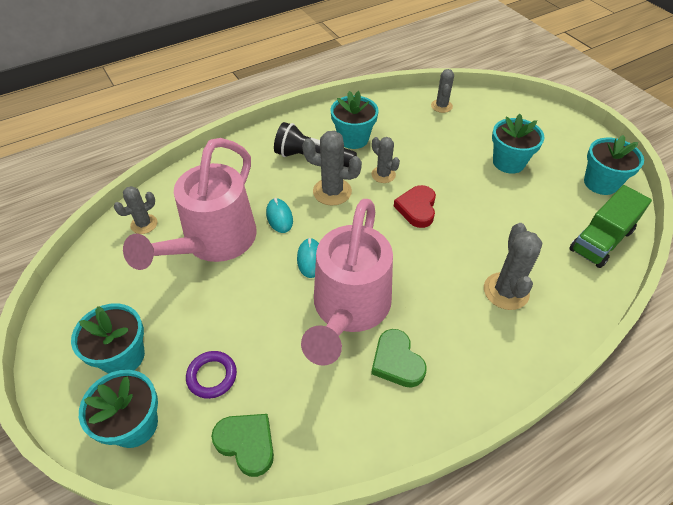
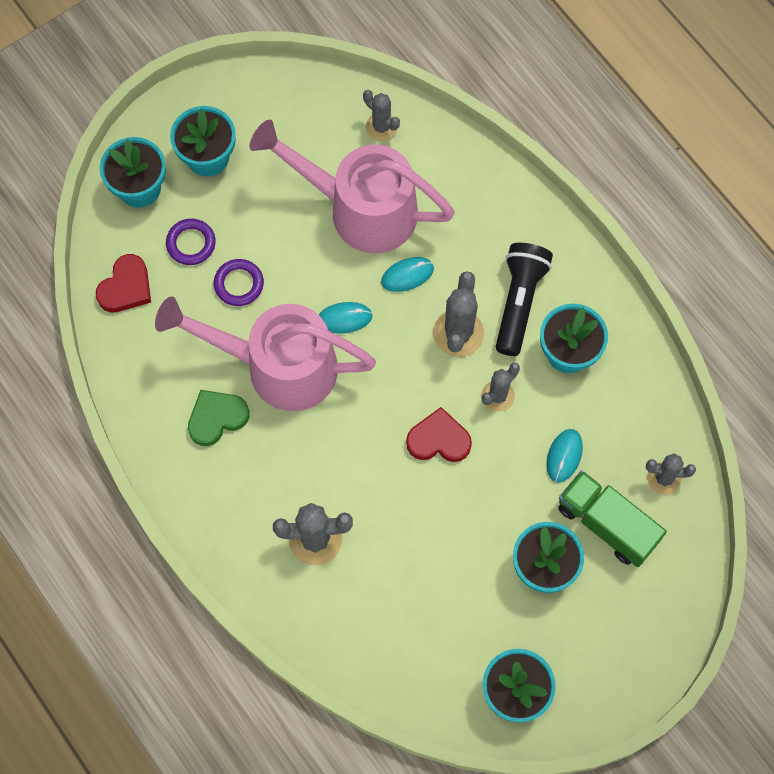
camera: 85 degrees right, 20 degrees up
green heart [211,414,274,477] -> red heart [96,254,151,313]
green truck [569,185,652,268] -> green truck moved to [558,470,667,567]
none -> purple ring [214,259,264,306]
none -> turquoise mouse [546,429,583,483]

